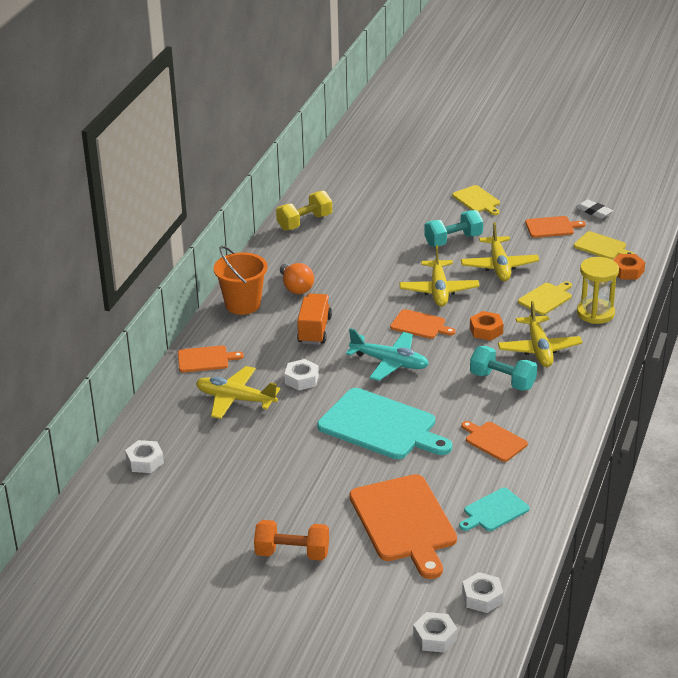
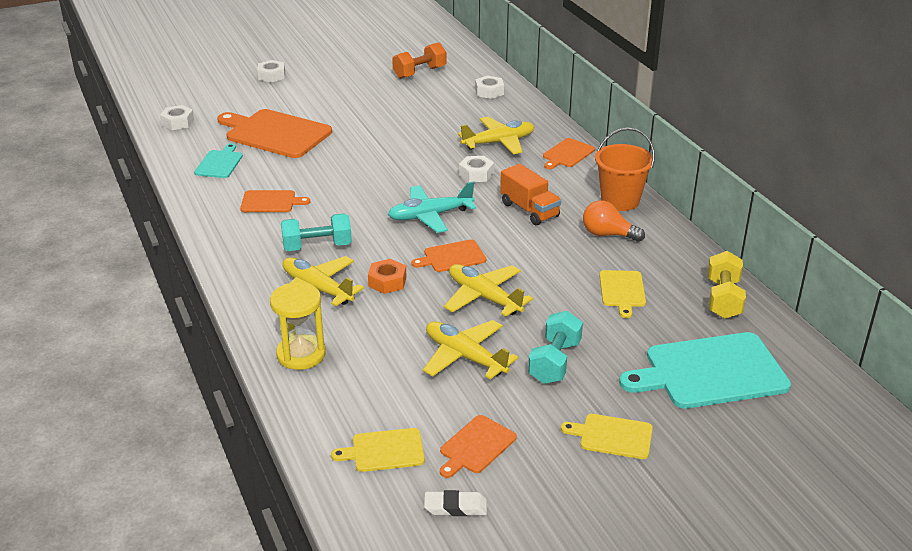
camera: 135 degrees right, 0 degrees up
orange dumbbell [254,520,329,561] -> orange dumbbell moved to [392,42,447,79]
turquoise cutting board [317,388,452,459] -> turquoise cutting board moved to [619,332,791,409]
white nut [413,612,457,653] -> white nut moved to [257,60,285,83]
yellow cutting board [518,281,572,315] -> yellow cutting board moved to [599,270,646,318]
orange nut [613,254,645,280] -> none

